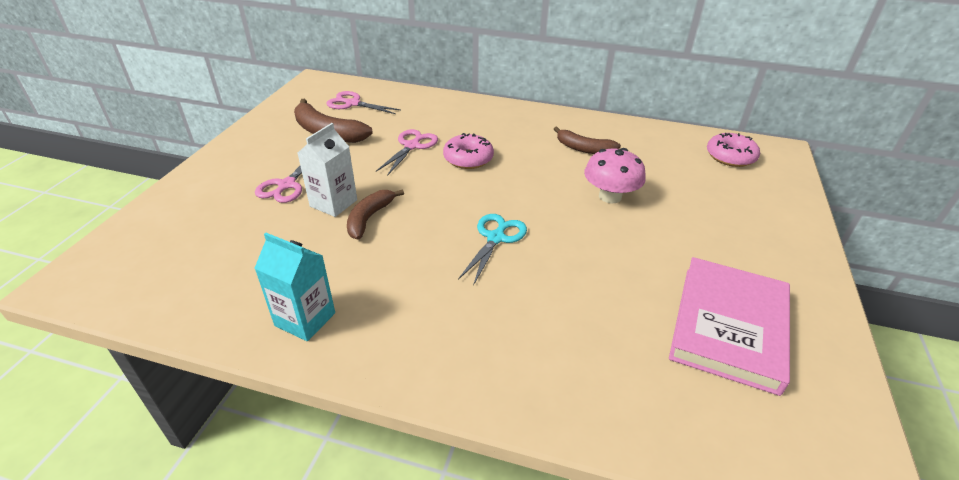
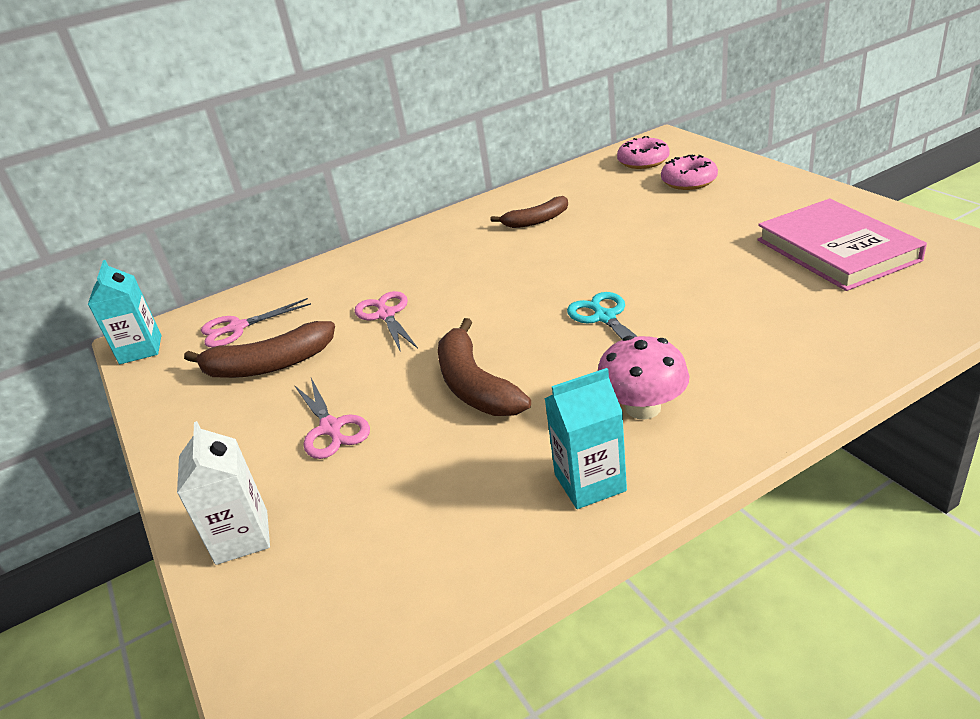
camera: 40 degrees left, 5 degrees down
white carton [298,123,357,217] -> white carton moved to [177,421,270,565]
brown banana [347,189,404,240] -> brown banana [438,318,531,416], size x1.52
pink donut [443,133,494,169] -> pink donut moved to [661,155,718,190]
pink mushroom [584,148,646,203] -> pink mushroom moved to [598,336,689,420]
none -> turquoise carton [88,260,161,364]

